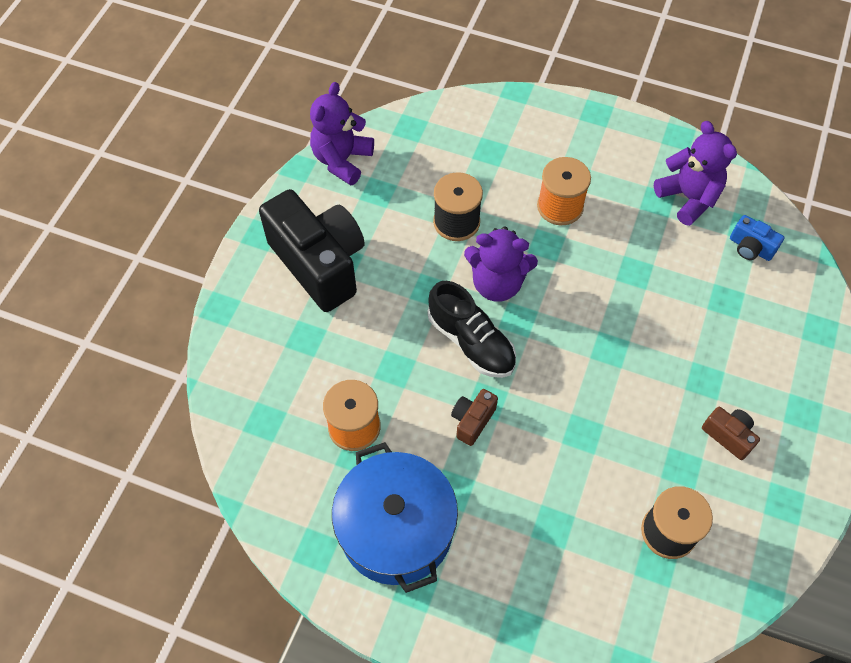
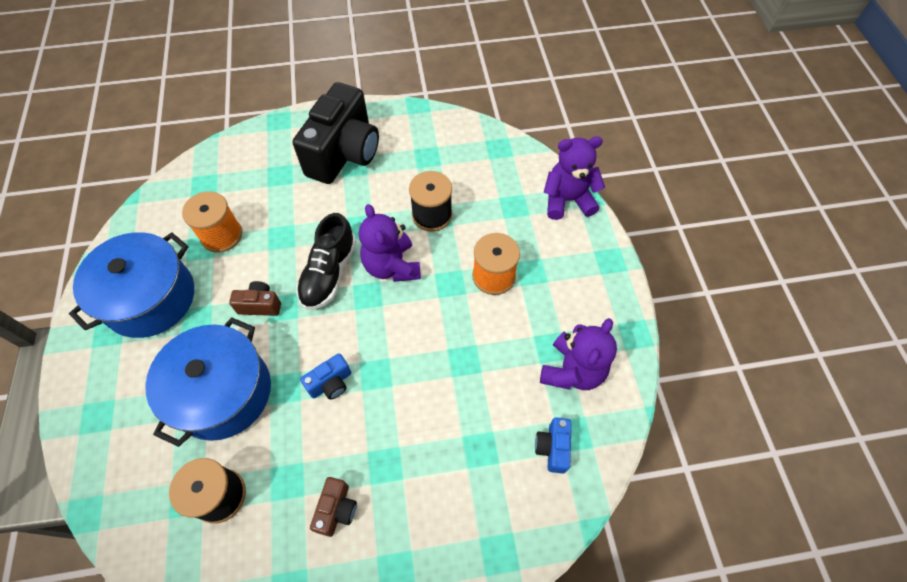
camera: 60 degrees right, 0 degrees up
purple teddy bear [310,82,374,185] -> purple teddy bear moved to [543,136,605,220]
none -> blue pot [145,317,271,447]
none -> blue camera [300,353,352,400]

